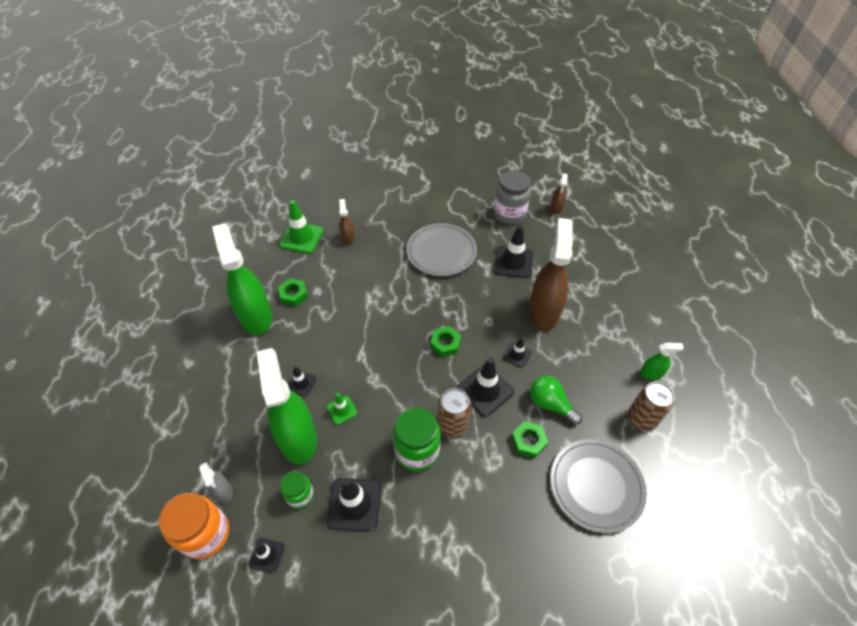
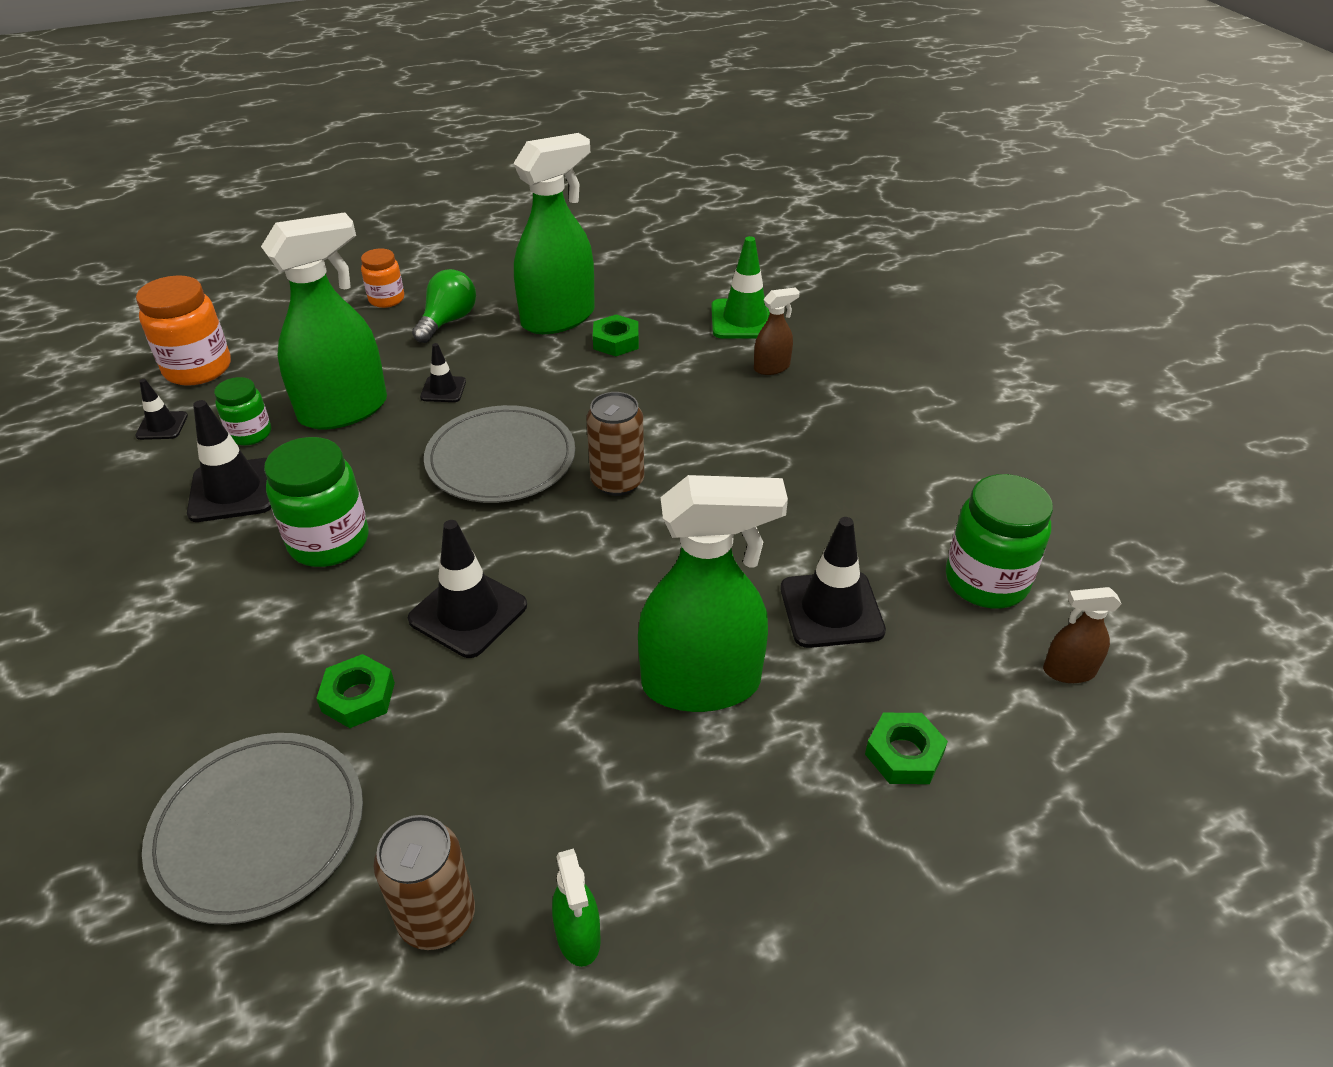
camera: 75 degrees right, 10 degrees down
grey spray bottle [199,462,233,504] -> none
green traffic cone [327,393,358,425] -> none
grey plate [406,223,477,276] -> grey plate moved to [424,405,575,503]
green nut [430,326,461,357] -> green nut moved to [865,713,948,784]
brown can [438,388,471,438] -> brown can moved to [586,392,644,496]
grey jar [494,170,531,224] -> green jar [946,474,1053,609]
black traffic cone [503,337,532,368] -> none
brown spray bottle [528,218,573,331] -> green spray bottle [638,475,788,712]
green light bulb [530,376,582,425] -> green light bulb moved to [412,269,476,343]
none -> orange jar [361,249,404,308]

